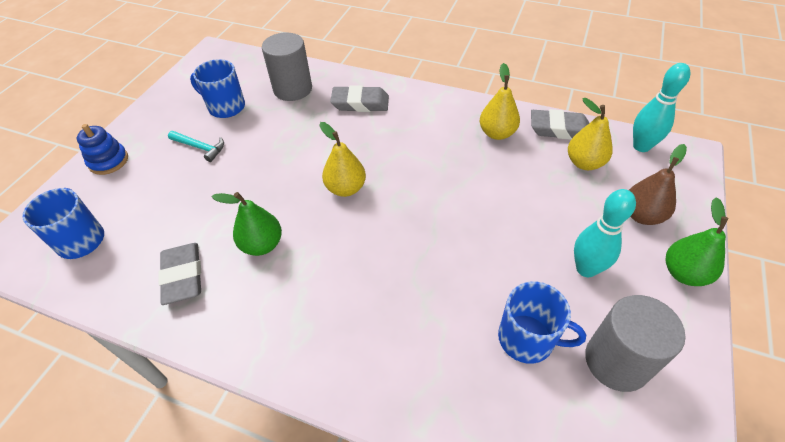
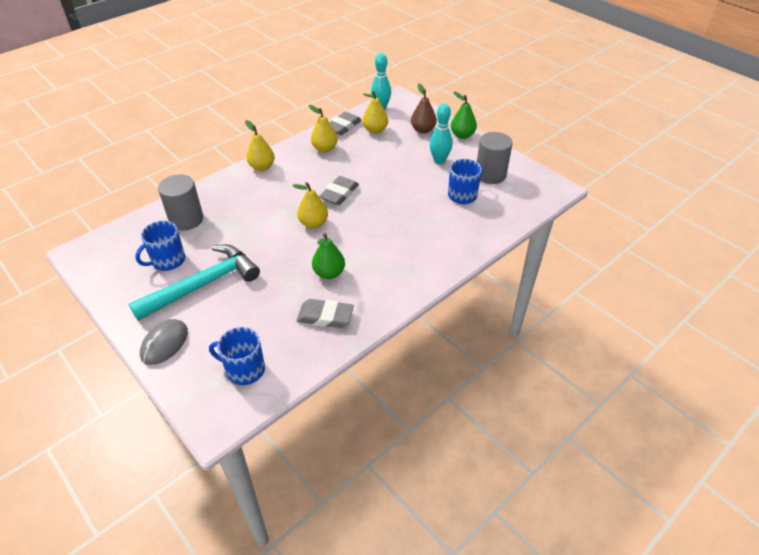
camera: 65 degrees left, 5 degrees down
blue stacking toy [77,124,128,175] -> grey mouse [140,319,188,365]
turquoise hammer [168,131,224,162] -> turquoise hammer [129,244,260,321], size x2.34
grey eraser [330,85,389,112] -> grey eraser moved to [319,176,359,205]
none -> yellow pear [245,120,275,171]

